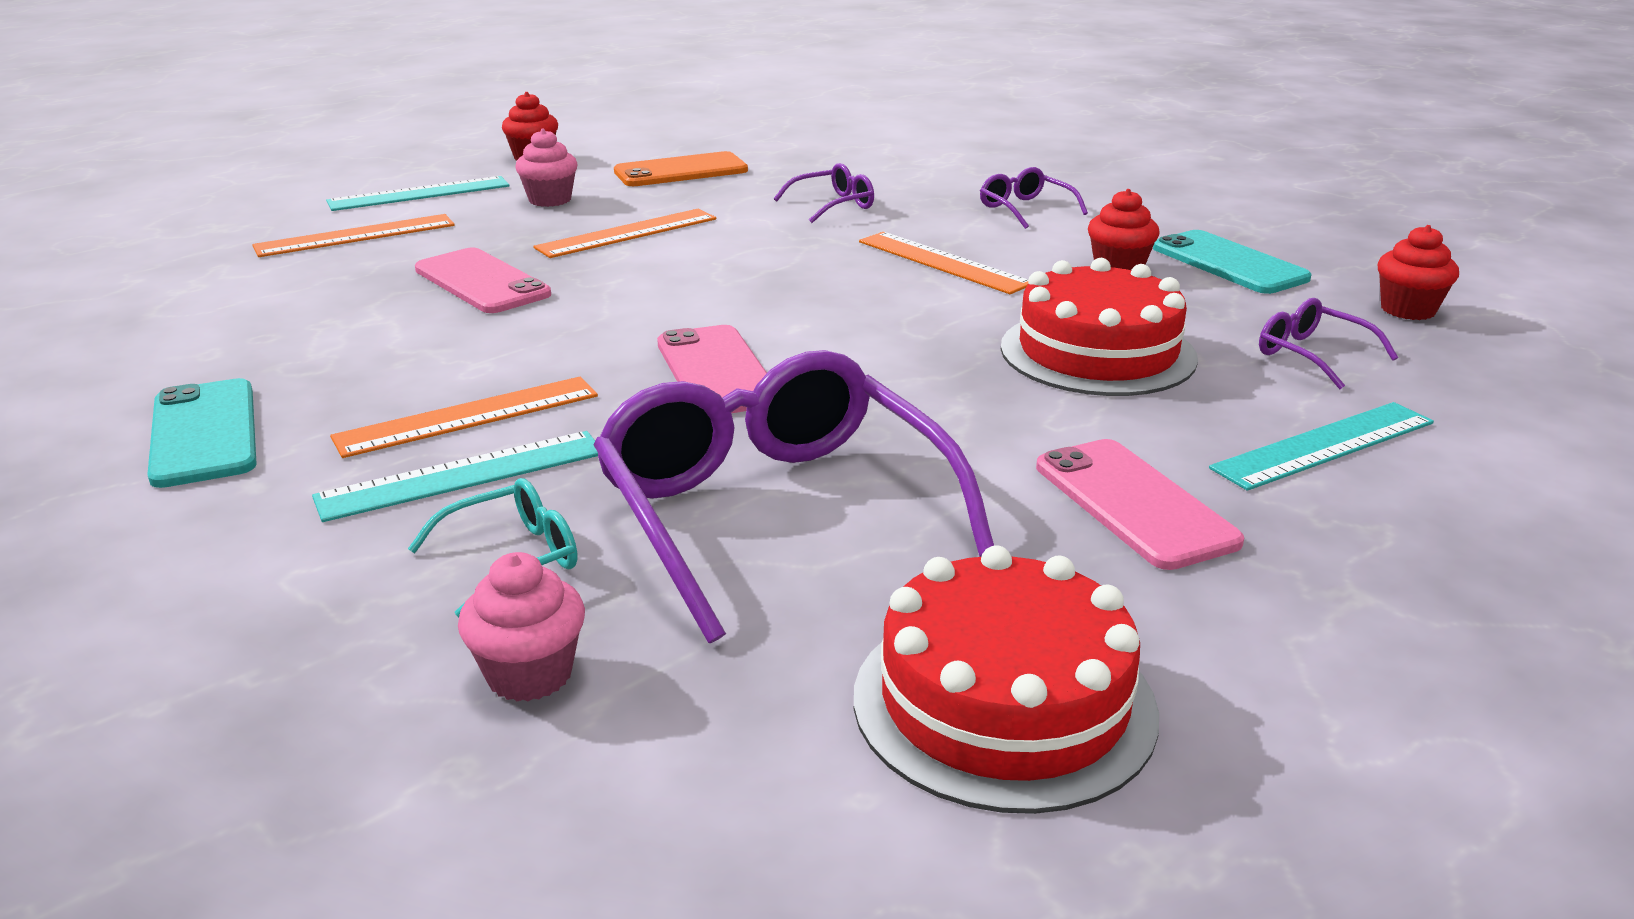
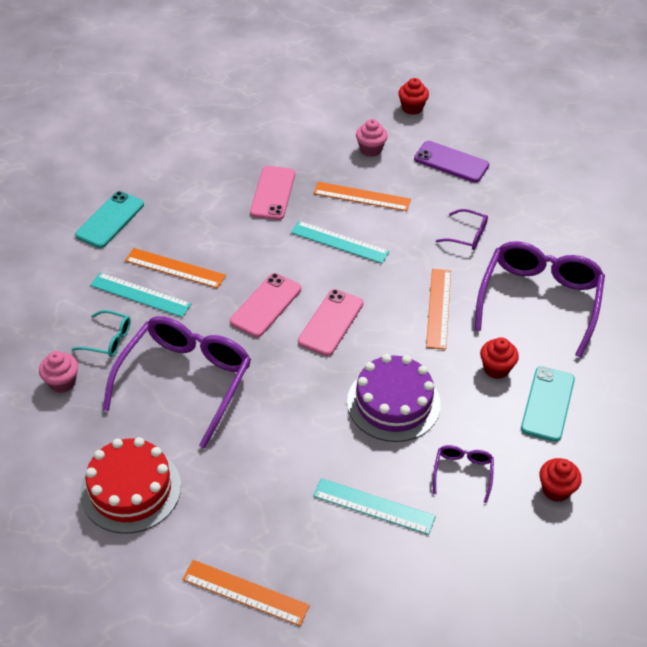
camera: 50 degrees right, 20 degrees up
orange ruler [252,214,455,257] -> orange ruler moved to [182,560,310,626]
turquoise ruler [326,176,510,211] -> turquoise ruler moved to [291,221,389,264]
orange phone [614,151,748,186] -> purple phone [414,141,489,182]
purple glasses [980,167,1088,229] -> purple glasses [474,241,605,358], size x2.26
red cake [1001,258,1198,396] -> purple cake [347,354,441,442]
pink phone [1036,439,1244,570] -> pink phone moved to [298,289,363,356]

